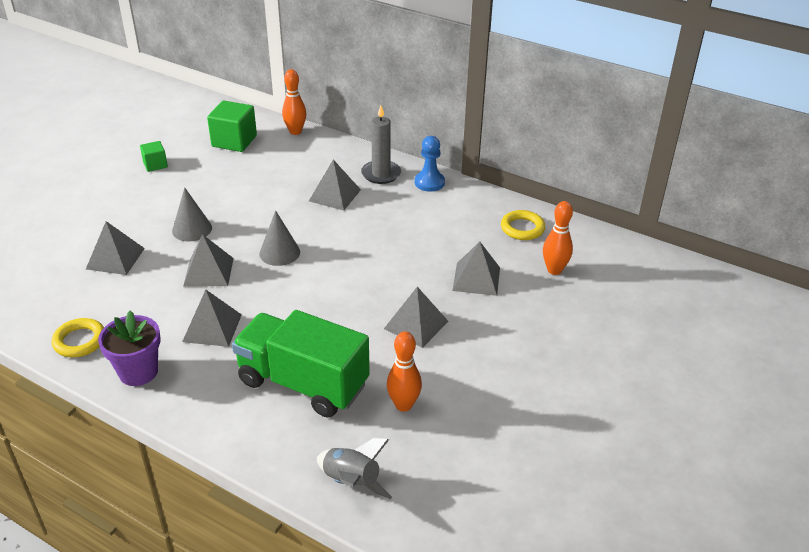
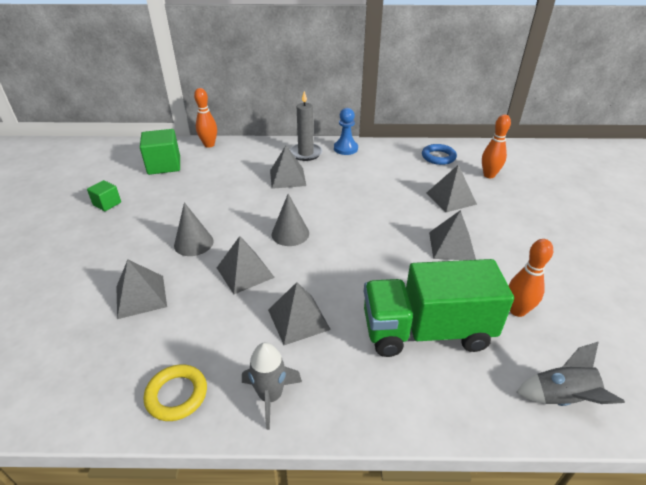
camera: 30 degrees left, 0 degrees up
purple flower pot [98,310,161,386] -> grey rocket [242,342,302,430]
yellow ring [501,210,545,240] -> blue ring [422,144,457,165]

